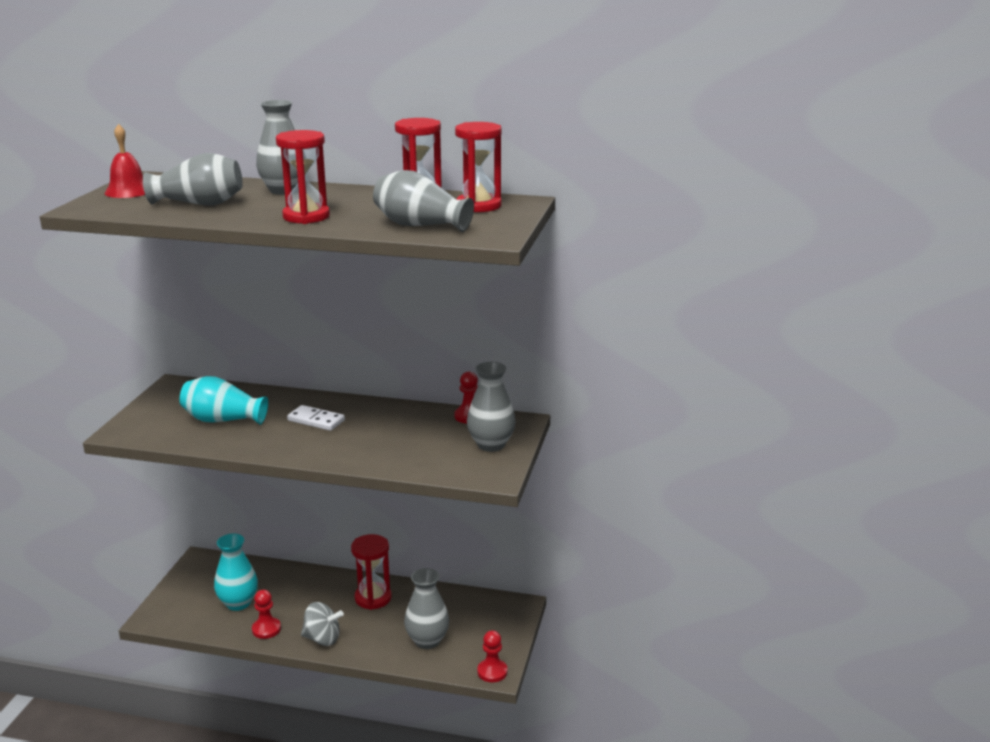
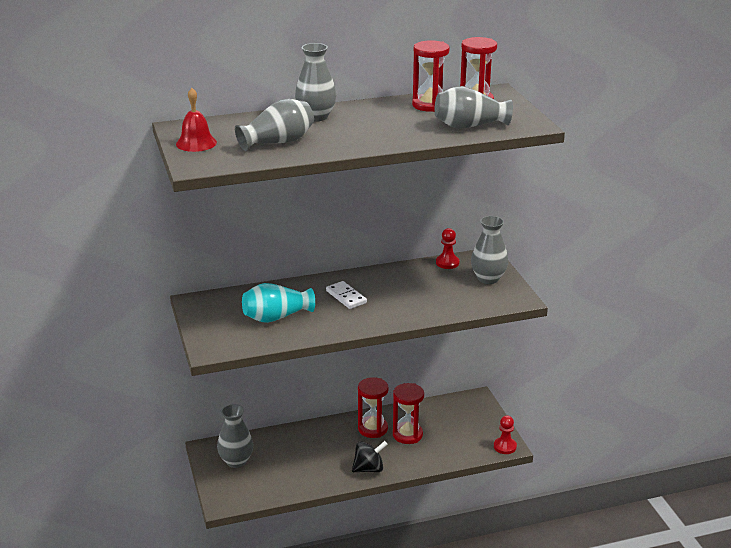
camera: 30 degrees left, 5 degrees up
turquoise vase [214,534,258,611] -> none
red pawn [252,590,281,639] -> none
red hourglass [276,130,330,224] -> red hourglass moved to [393,383,424,444]
white domino [287,405,345,431] -> white domino turned 60 degrees clockwise [326,281,367,309]
grey spinning top [301,602,344,646] -> black spinning top [352,441,388,472]
grey vase [404,568,449,649] -> grey vase moved to [217,404,253,468]

